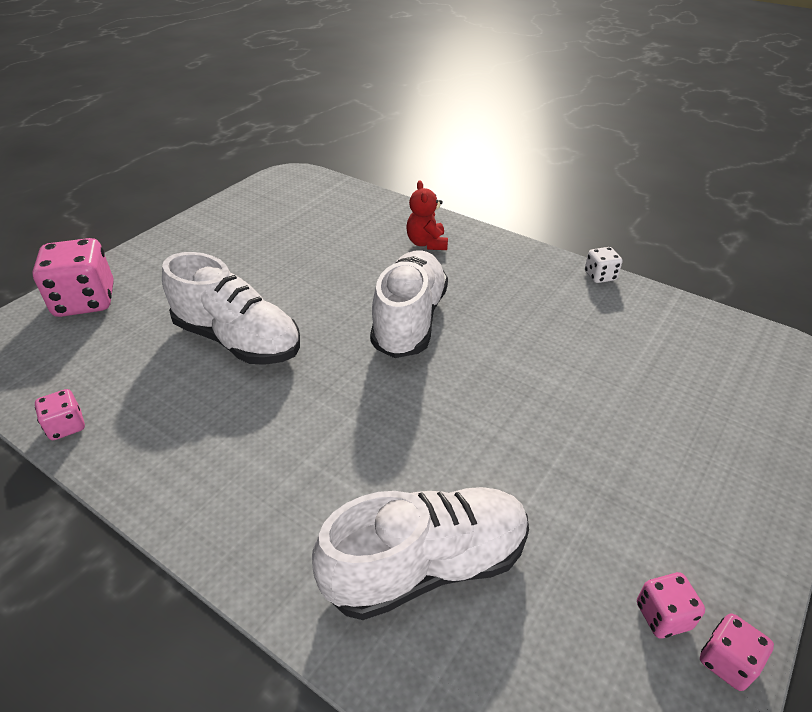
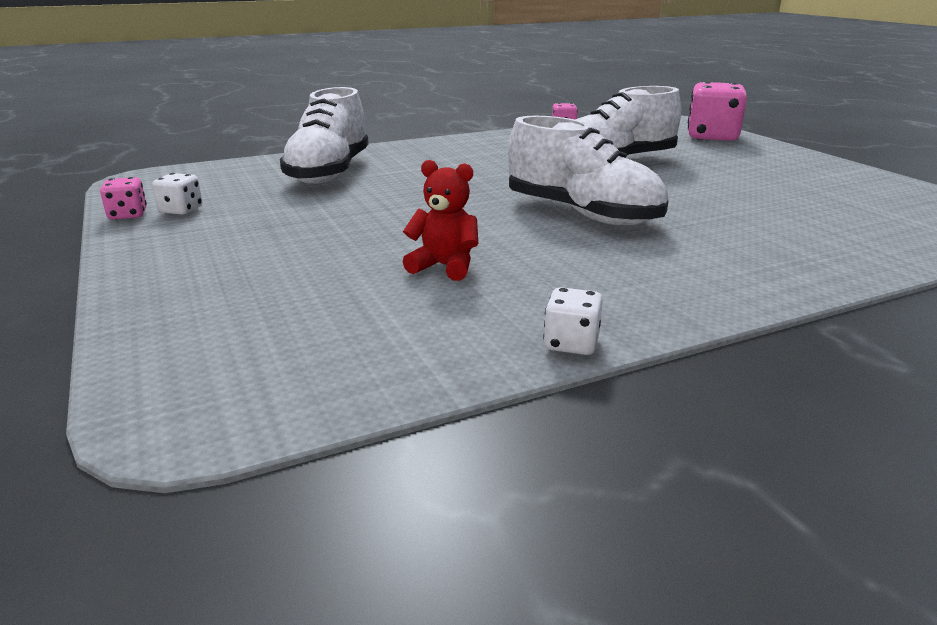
camera: 120 degrees right, 15 degrees down
red teddy bear [406,181,448,250] -> red teddy bear moved to [403,160,478,281]
pink dice [637,572,705,639] -> white dice [152,173,202,215]

